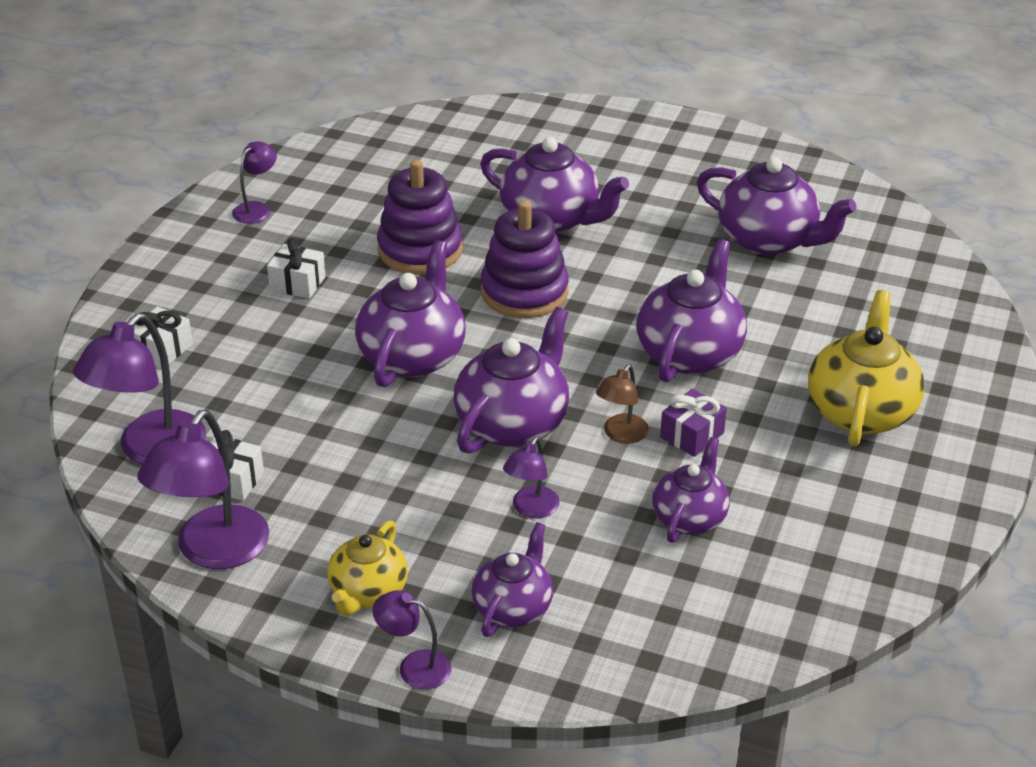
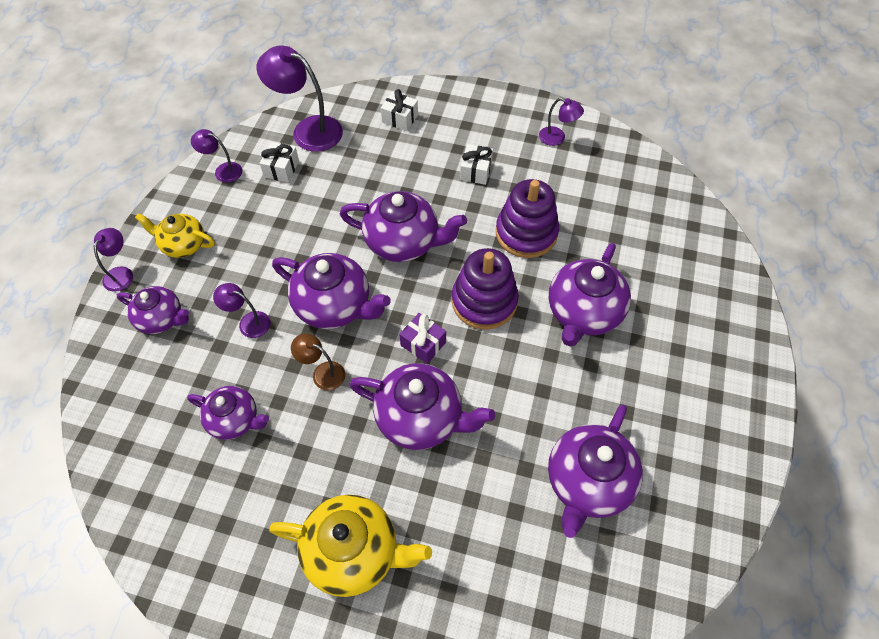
camera: 85 degrees right, 20 degrees up
purple lamp [137,409,269,569] -> purple lamp [191,129,242,183], size x0.53
purple gift [660,389,727,457] -> purple gift moved to [399,313,446,364]

